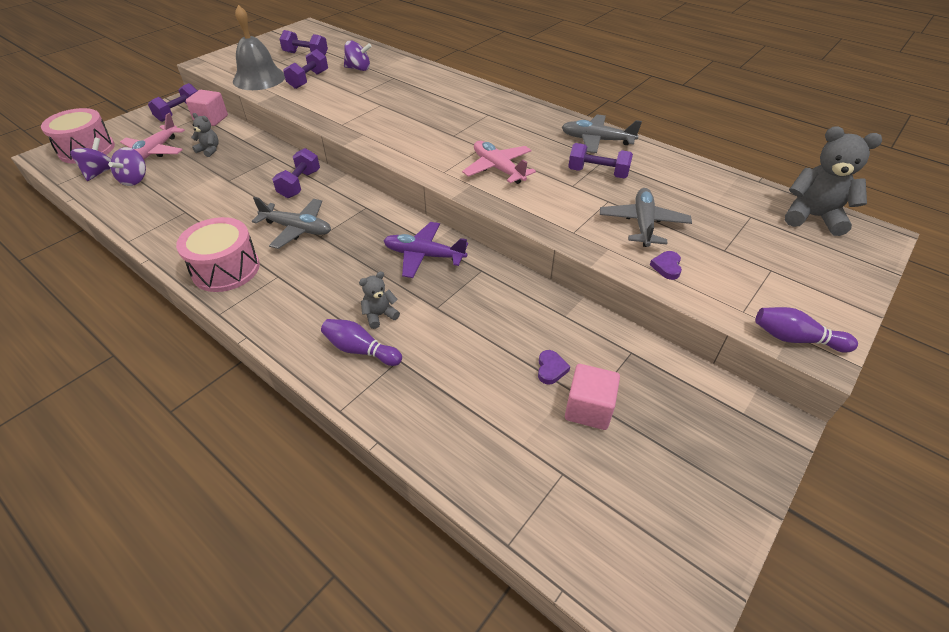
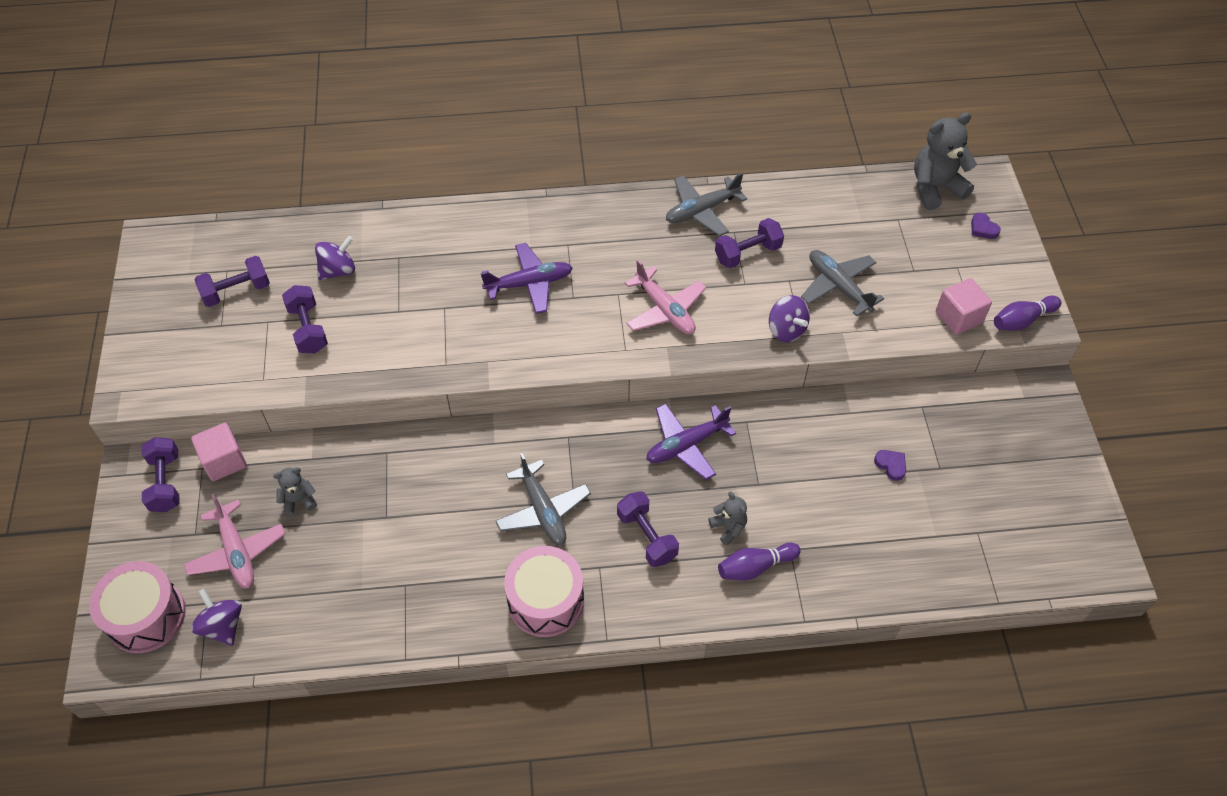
camera: 45 degrees left, 10 degrees up
purple spinning top [108,147,146,186] -> purple spinning top moved to [769,295,810,342]
grey bell [233,5,285,90] -> none
grey plane [252,197,331,249] -> grey plane turned 90 degrees clockwise [495,453,591,545]
purple dumbbell [272,148,320,198] -> purple dumbbell moved to [617,491,679,567]
grey teddy bear [359,271,400,329] -> grey teddy bear turned 135 degrees clockwise [708,491,747,546]
pink plane [462,141,536,184] -> pink plane turned 135 degrees counterclockwise [625,260,706,334]
pink cube [565,364,620,430] -> pink cube moved to [936,278,992,335]
purple heart [650,251,682,280] -> purple heart moved to [971,213,1001,239]
none -> purple plane [481,243,573,314]

